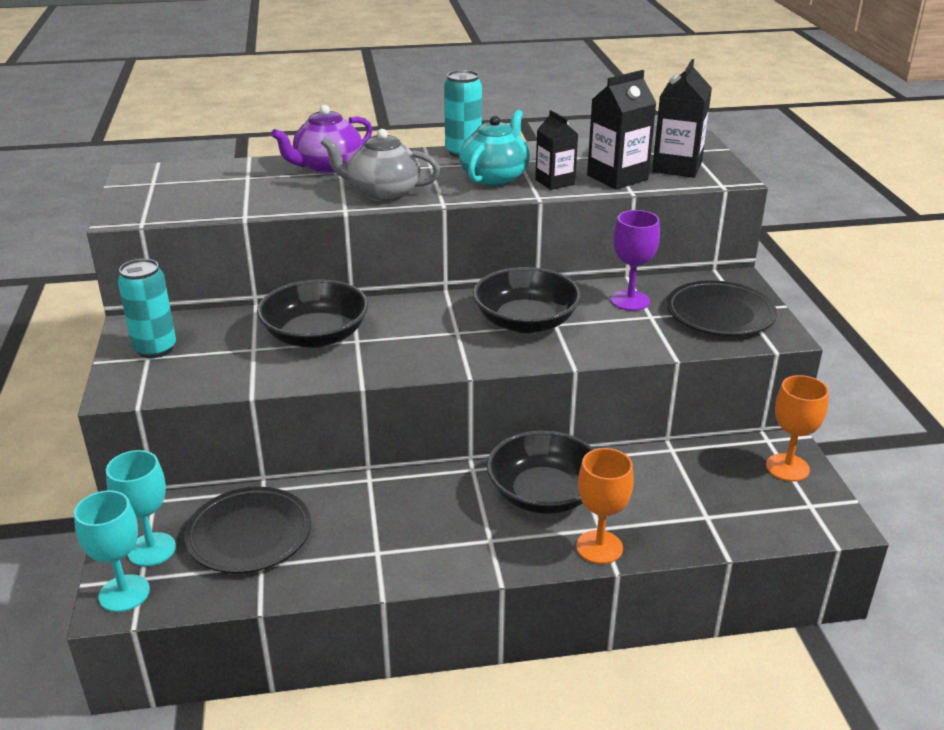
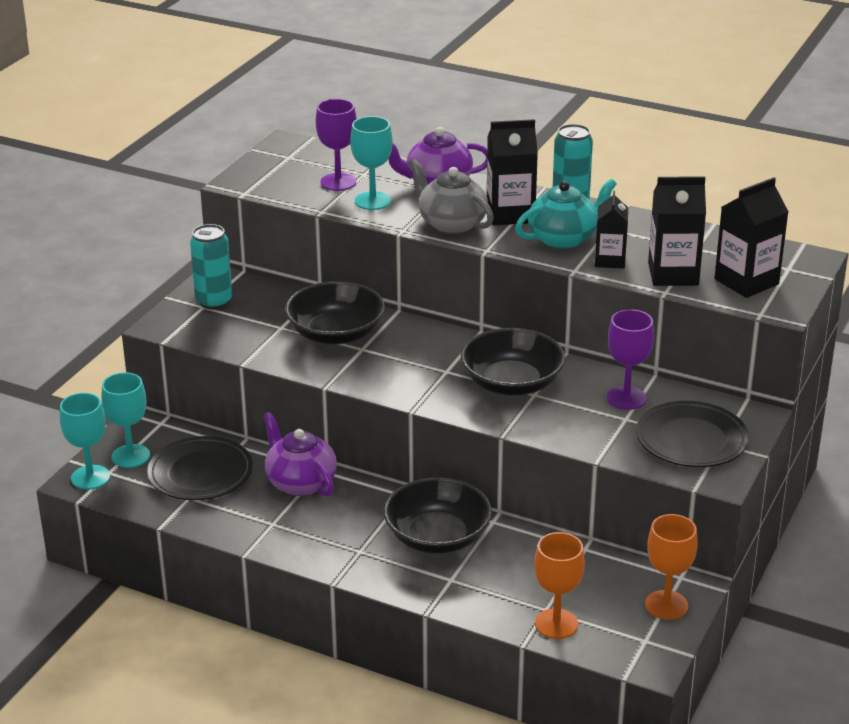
camera: 35 degrees right, 0 degrees up
orange goblet [576,448,634,564] -> orange goblet moved to [534,532,585,639]
none -> purple teapot [263,412,337,496]
none -> purple goblet [316,99,357,191]
none -> turquoise goblet [351,116,393,210]
none -> black carton [487,119,538,225]

